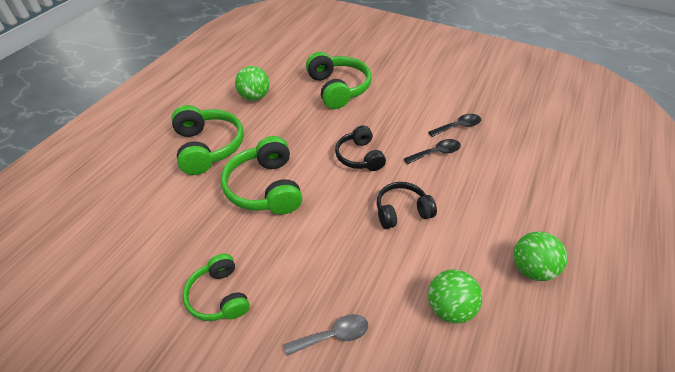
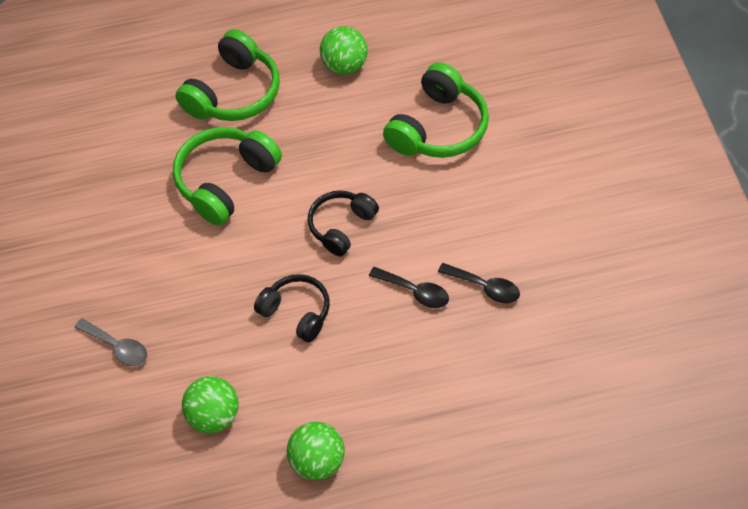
camera: 55 degrees right, 10 degrees up
green headphones [183,254,250,321] -> none

